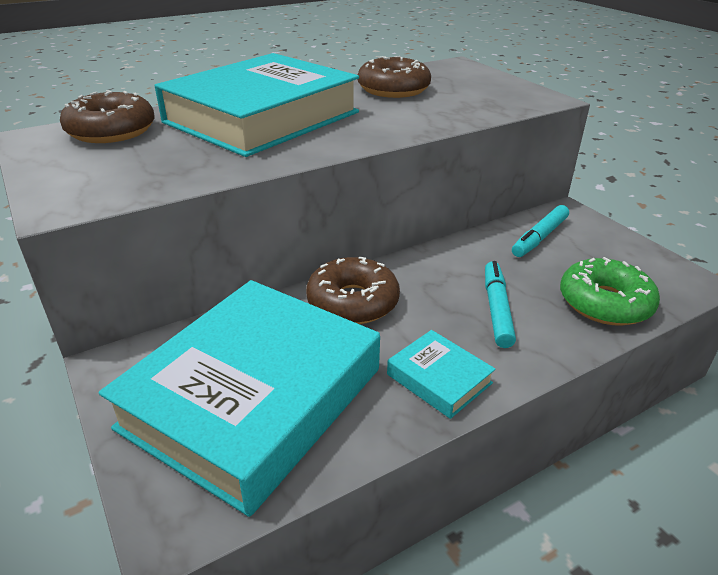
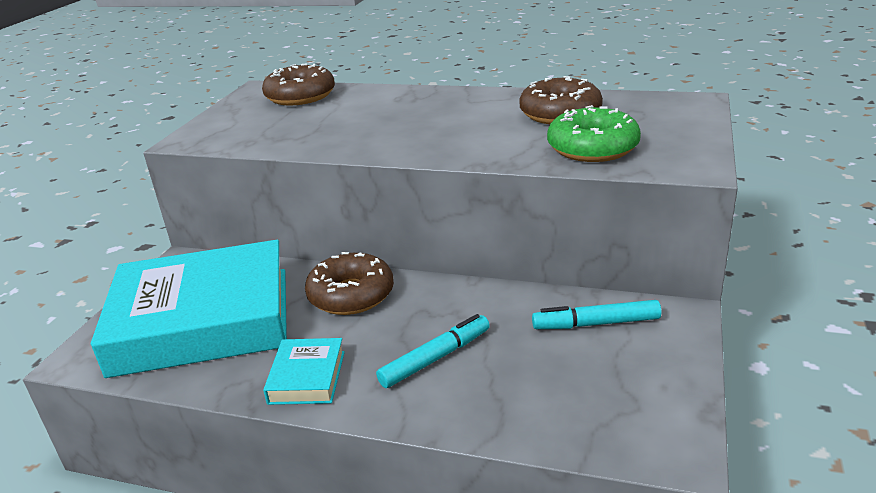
camera: 50 degrees right, 5 degrees down
turquoise book [155,53,359,157] -> none
green donut [560,257,660,326] -> green donut moved to [547,105,641,162]

